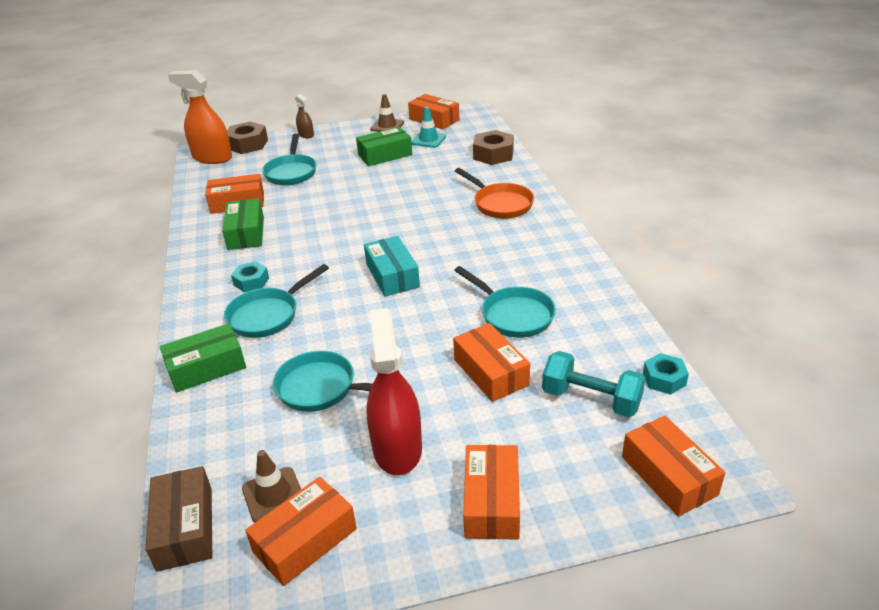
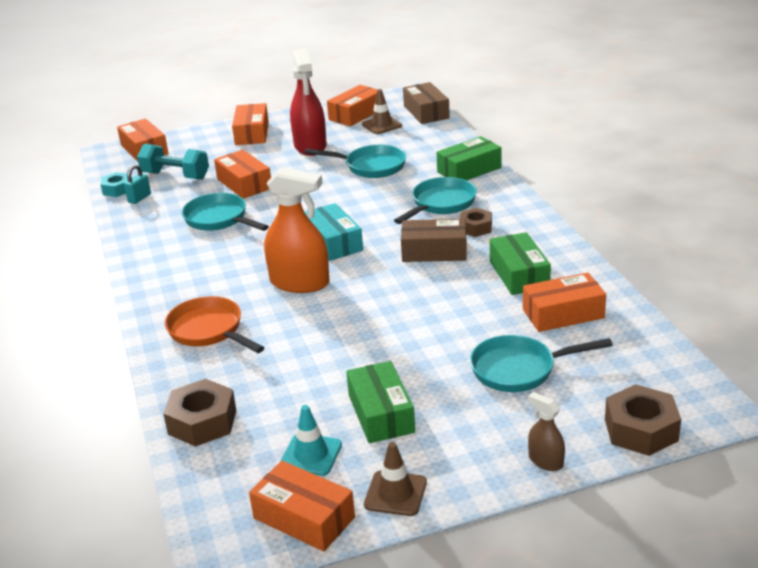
camera: 175 degrees right, 5 degrees down
orange spray bottle [168,70,232,164] -> orange spray bottle moved to [264,167,329,293]
turquoise nut [231,261,269,292] -> brown nut [460,208,492,237]
turquoise pan [262,134,316,186] -> turquoise pan turned 90 degrees counterclockwise [470,335,613,392]
green box [356,127,412,166] -> green box turned 75 degrees counterclockwise [346,361,415,443]
none -> turquoise padlock [124,165,151,204]
none -> brown box [401,219,467,262]

